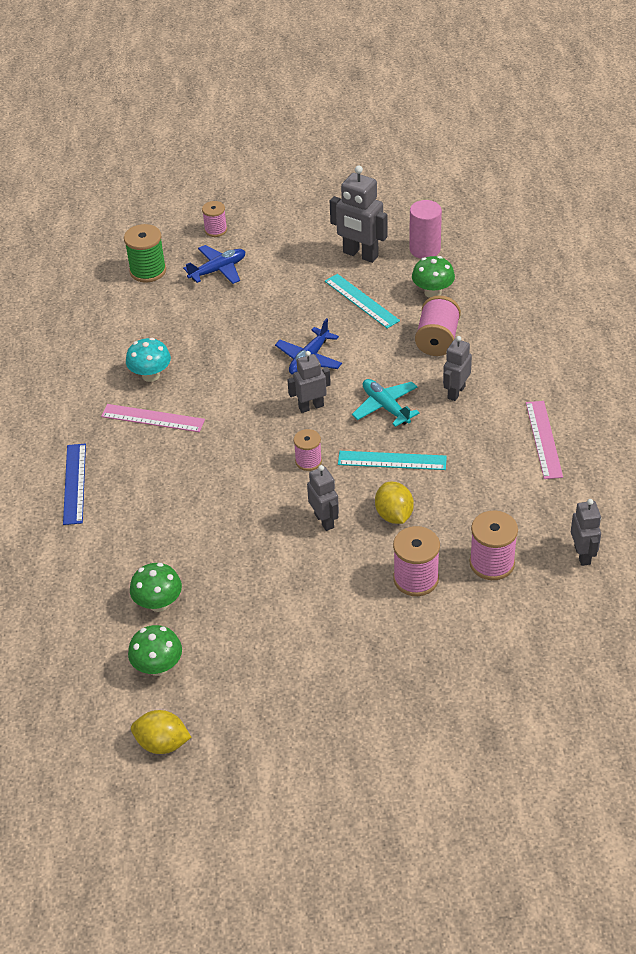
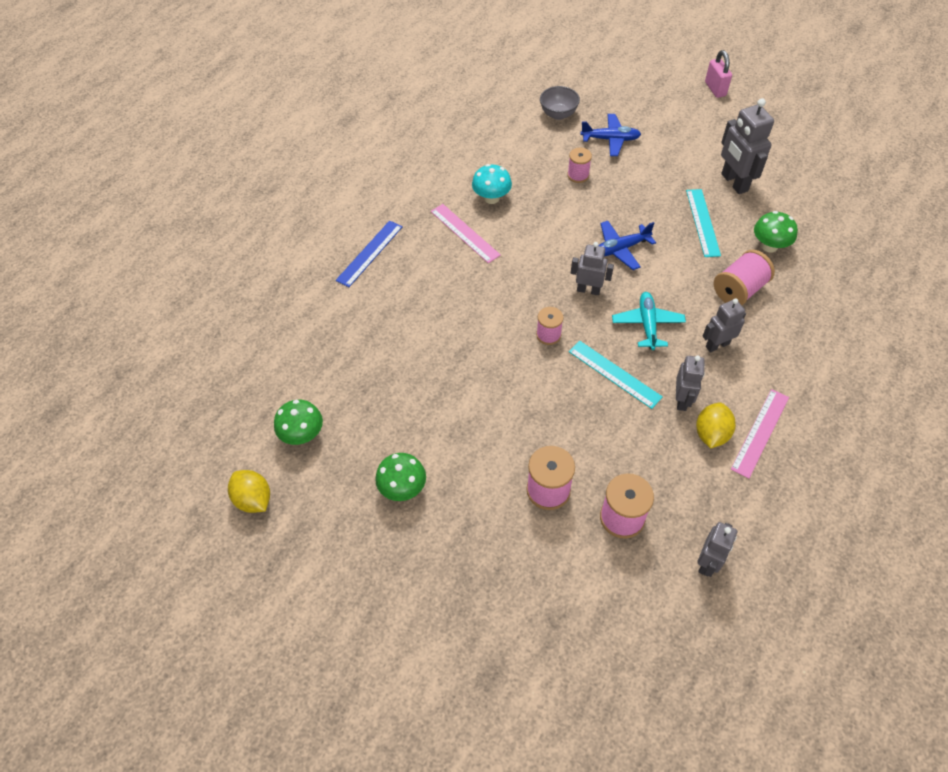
camera: 35 degrees right, 10 degrees up
green spool [124,224,166,283] -> grey bowl [540,86,580,120]
green mushroom [130,563,182,612] -> green mushroom moved to [375,453,426,501]
pink spool [202,201,227,237] -> pink spool moved to [567,148,592,183]
grey robot [307,465,339,531] -> grey robot moved to [676,355,705,411]
yellow lemon [375,482,414,524] -> yellow lemon moved to [696,403,736,448]
pink cylinder [409,200,442,259] -> none
none -> pink padlock [705,50,732,98]

